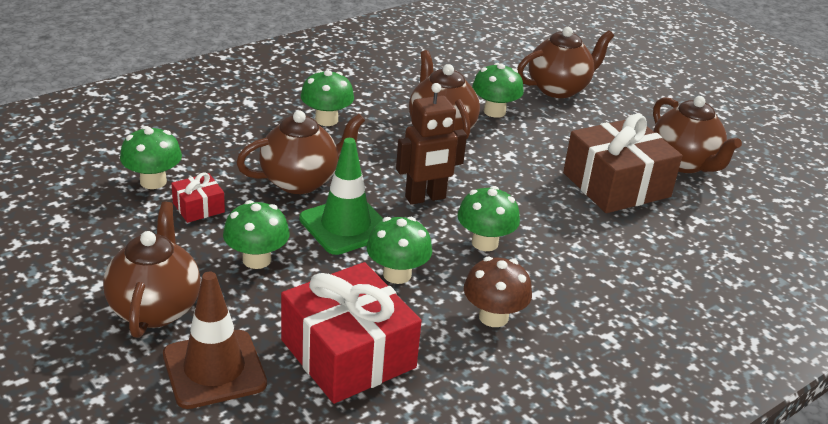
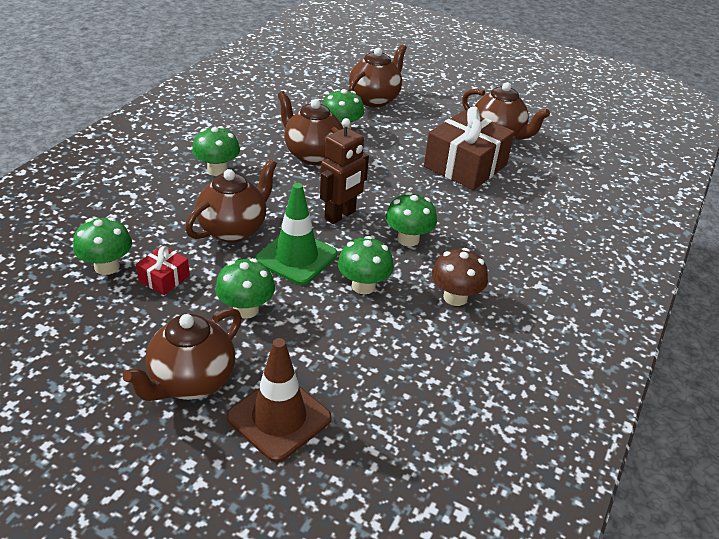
camera: 25 degrees left, 5 degrees up
brown teapot [103,202,201,338] -> brown teapot turned 120 degrees counterclockwise [122,308,242,401]
red gift [281,262,422,404] -> none

